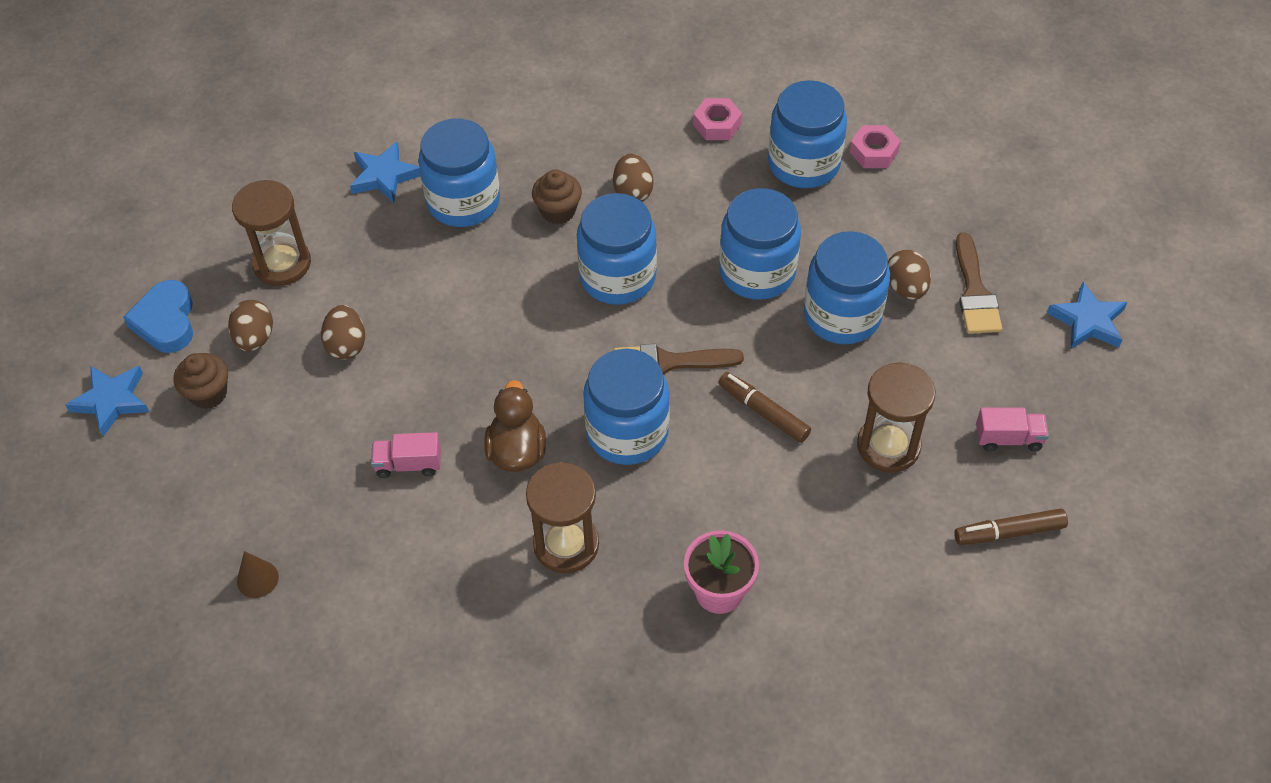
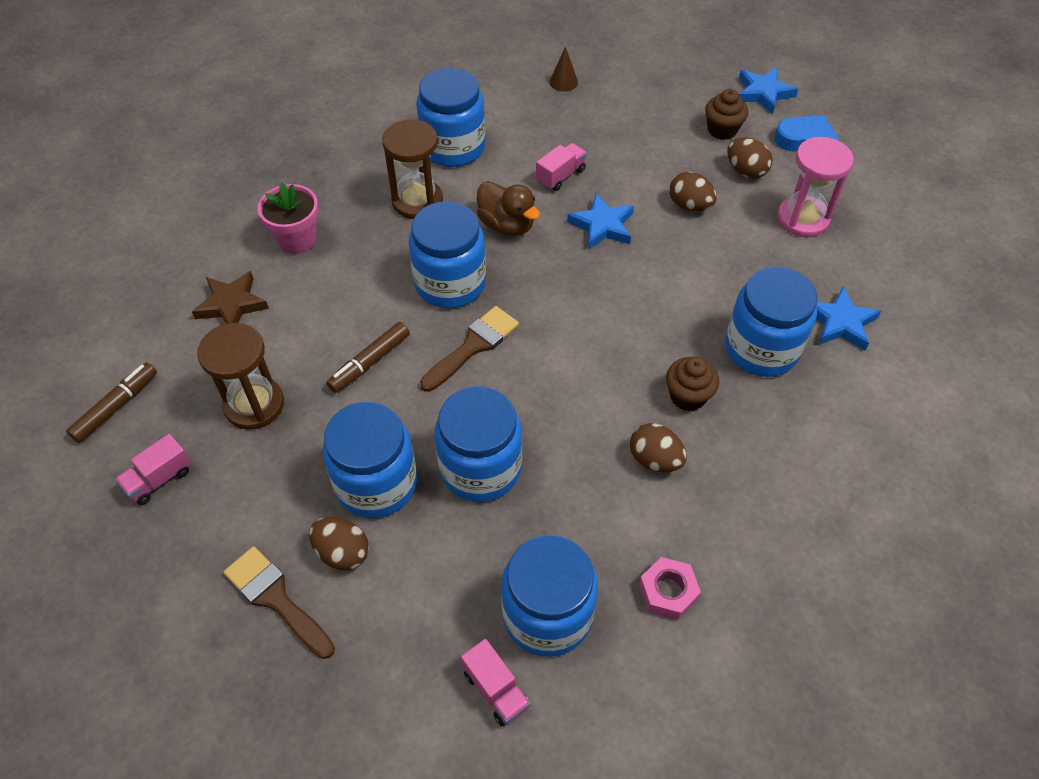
camera: 135 degrees right, 0 degrees up
brown hourglass [232,180,311,286] -> pink hourglass [777,137,854,238]
blue jar [577,193,657,305] -> blue jar moved to [416,68,485,167]
brown marker [718,372,811,443] -> brown marker turned 135 degrees clockwise [326,322,410,393]
pink nut [850,125,901,168] -> pink truck [461,639,530,726]
blue star [1047,282,1127,349] -> blue star moved to [567,193,634,250]
none -> brown star [192,271,269,324]

